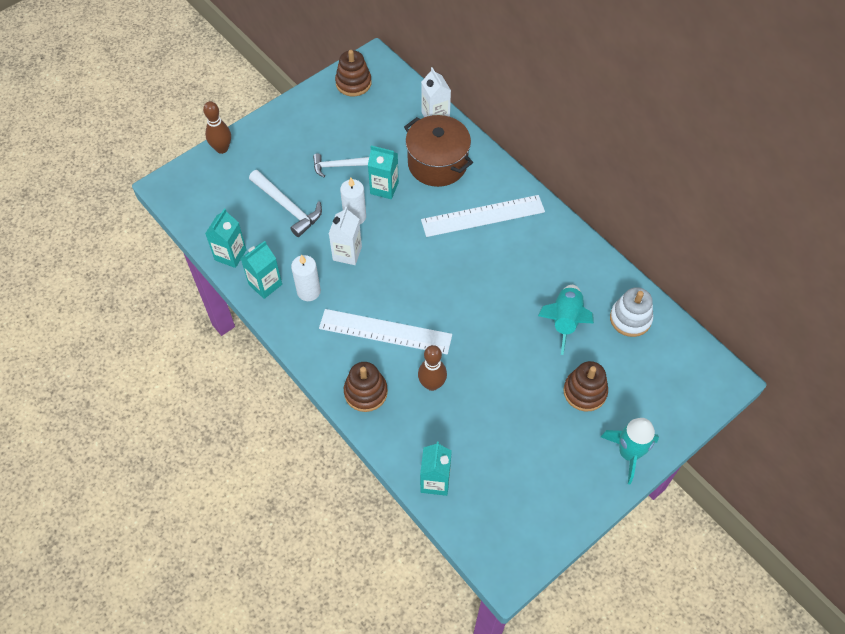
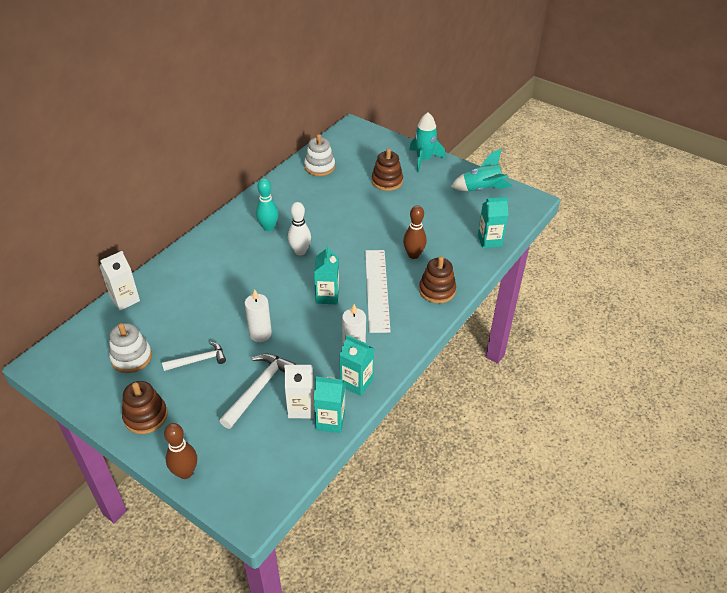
camera: 105 degrees left, 15 degrees down
white hammer [313,153,369,177] -> white hammer turned 90 degrees counterclockwise [162,342,226,371]
white carton [329,206,362,265] -> white carton moved to [284,365,314,418]
brown stacking toy [335,50,372,96] -> brown stacking toy moved to [122,381,168,434]
turquoise carton [368,145,399,199] -> turquoise carton moved to [314,245,339,305]
brown pot [404,115,473,187] -> none
white ruler [421,195,545,237] -> none
turquoise rocket [538,285,594,355] -> turquoise rocket moved to [451,148,512,191]
none -> white stacking toy [109,323,152,373]
none -> turquoise bowling pin [256,178,279,231]
none -> white bowling pin [288,202,311,255]

